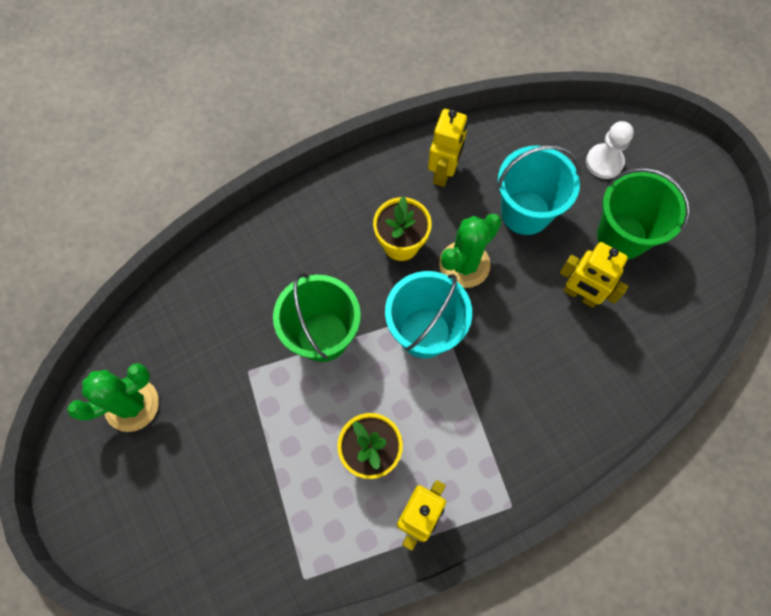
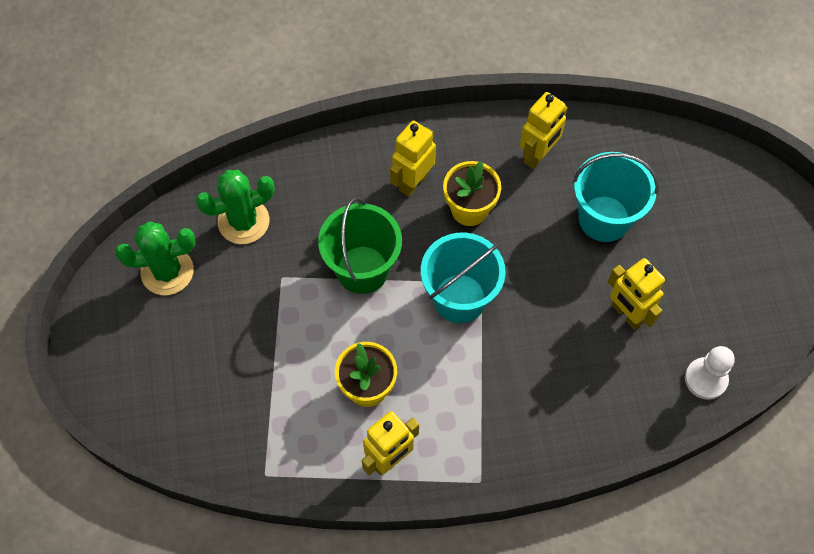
camera: 20 degrees right, 5 degrees down
green cactus [439,214,502,288] -> green cactus moved to [195,170,274,244]
white pawn [586,121,634,179] -> white pawn moved to [685,346,735,400]
green bucket [597,168,690,260] -> none
none -> yellow robot [390,121,436,197]

